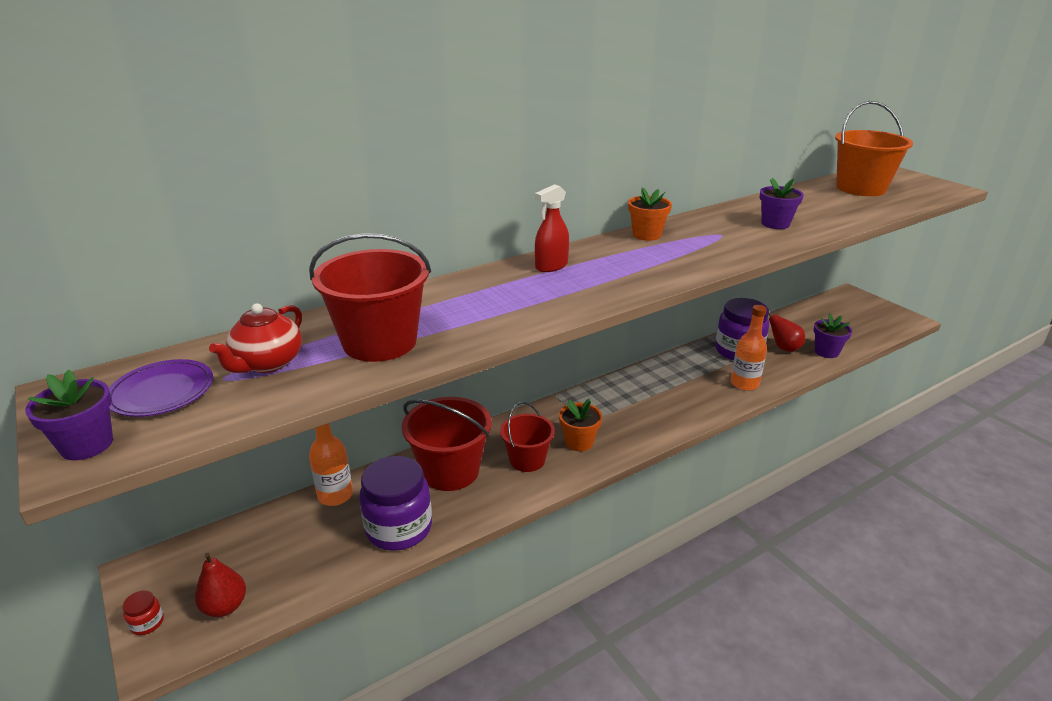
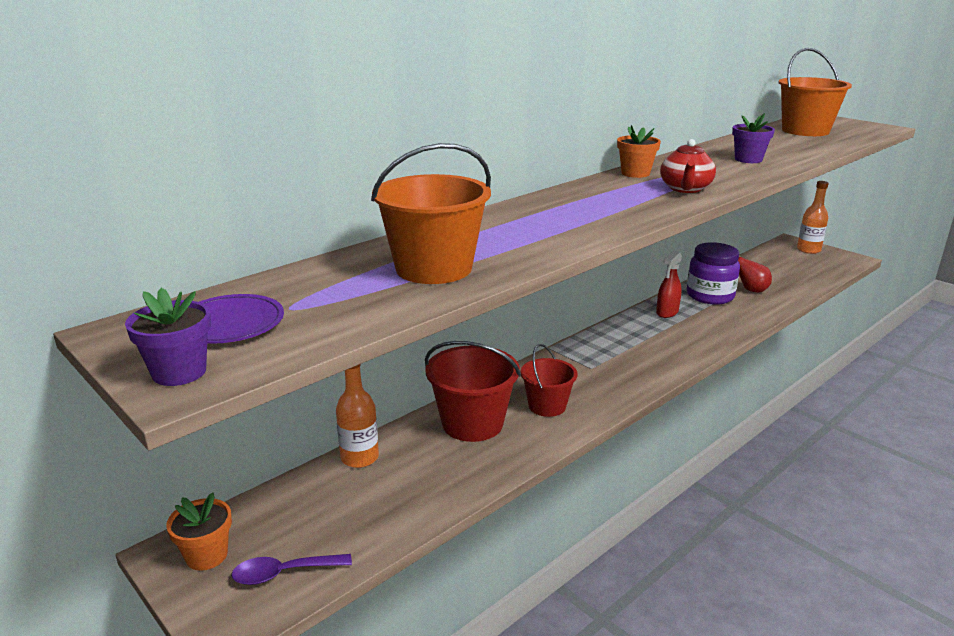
camera: 10 degrees left, 5 degrees down
red jar [123,590,164,635] -> none
red pear [195,553,246,617] -> purple spoon [231,554,352,585]
red teapot [209,303,302,373] -> red teapot moved to [660,139,716,193]
red bucket [309,233,431,362] -> orange bucket [371,143,491,284]
purple jar [359,456,432,551] -> none
red spray bottle [535,184,569,272] -> red spray bottle moved to [656,251,682,318]
orange flower pot [559,399,602,451] -> orange flower pot moved to [166,493,232,571]
orange bottle [731,305,767,391] -> orange bottle moved to [797,181,829,254]
purple flower pot [814,313,852,358] -> none

